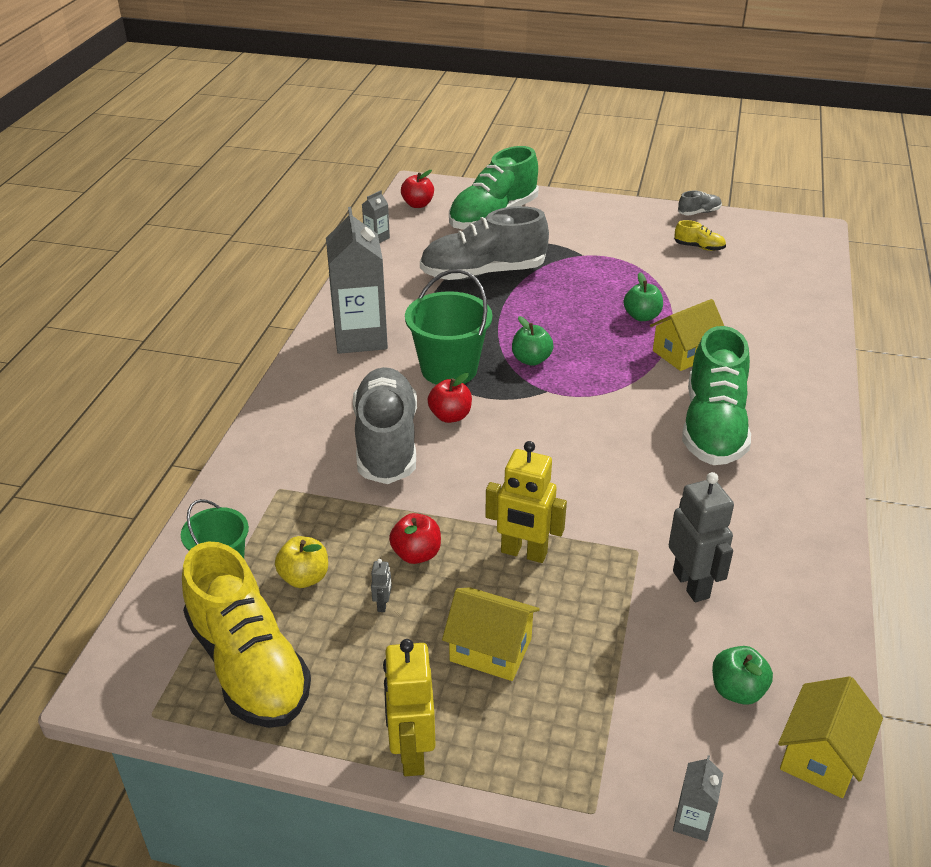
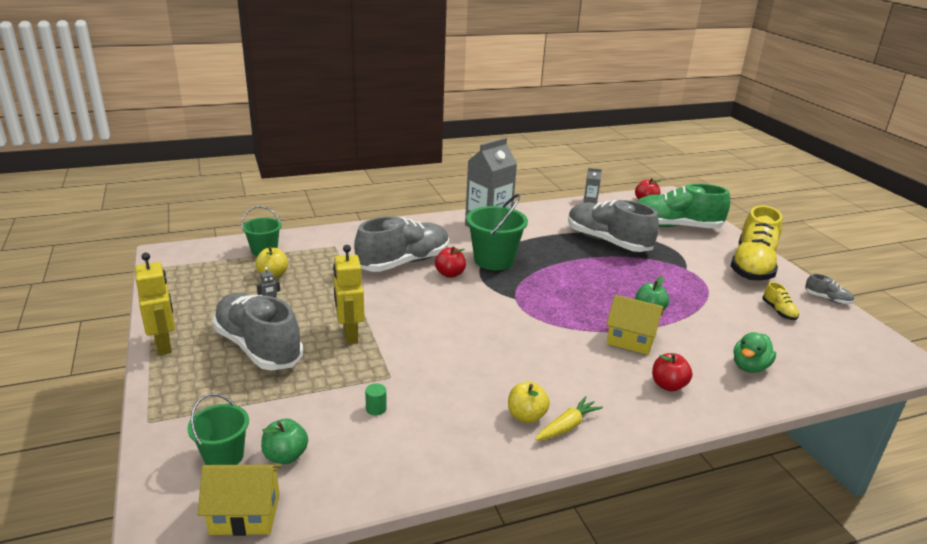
camera: 55 degrees right, 10 degrees down
yellow shoe [182,542,311,728] -> yellow shoe moved to [730,205,783,281]
yellow robot [383,639,435,776] -> yellow robot turned 105 degrees clockwise [135,253,175,355]
red apple [389,513,441,564] -> red apple moved to [652,353,693,392]
yellow house [442,587,540,681] -> grey shoe [212,293,303,371]
green apple [512,316,554,366] -> none
grey robot [669,472,734,602] -> green cylinder [365,383,387,416]
grey carton [673,755,723,842] -> none
green shoe [682,326,751,465] -> none
none -> green bucket [187,394,249,465]
none -> yellow apple [508,382,550,423]
none -> yellow carrot [535,396,603,440]
none -> green duck [733,332,776,373]

